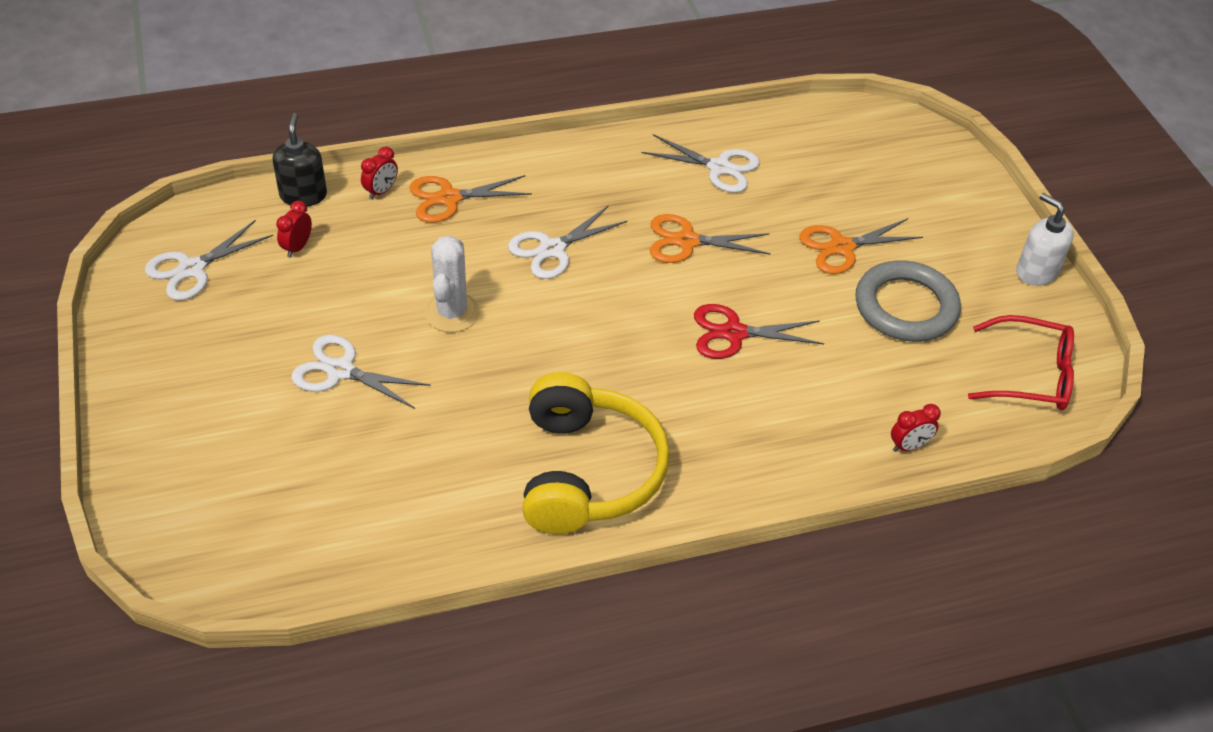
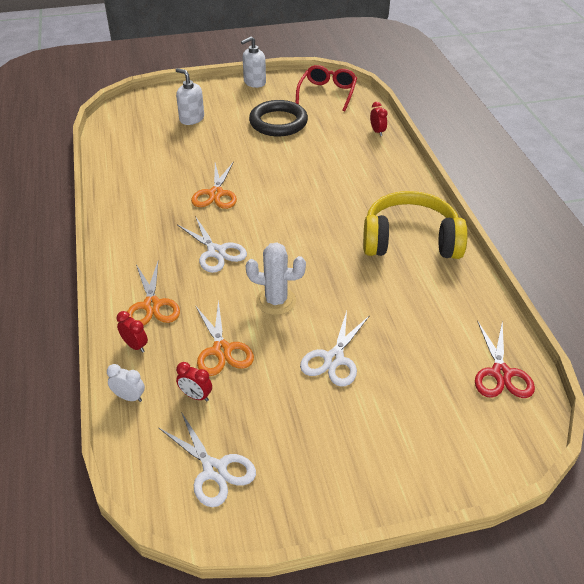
camera: 85 degrees left, 5 degrees down
black soap dispenser [273,113,327,207] -> white clock [107,364,145,402]
white scissors [642,134,760,193] -> none
red scissors [694,304,824,359] -> red scissors moved to [475,321,535,398]
orange scissors [799,218,923,274] -> orange scissors moved to [195,300,254,376]
grey ring [855,261,961,342] -> black ring [249,100,308,136]
none -> white soap dispenser [176,68,204,125]

